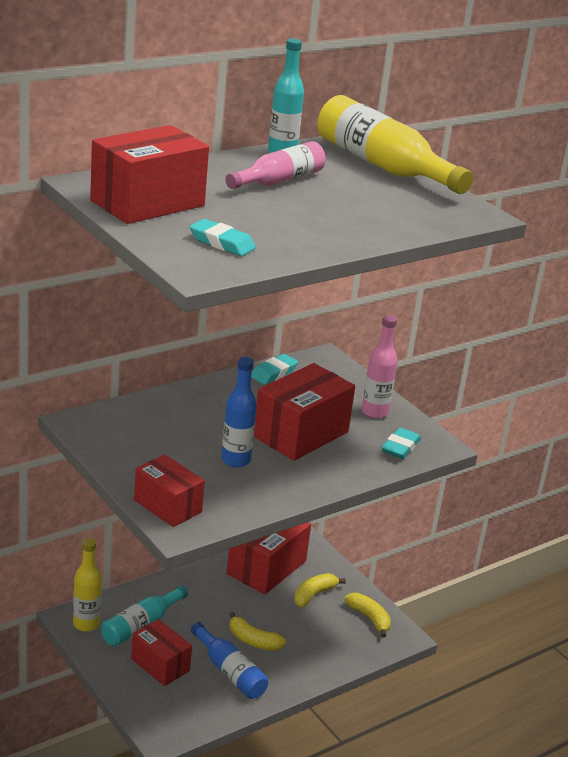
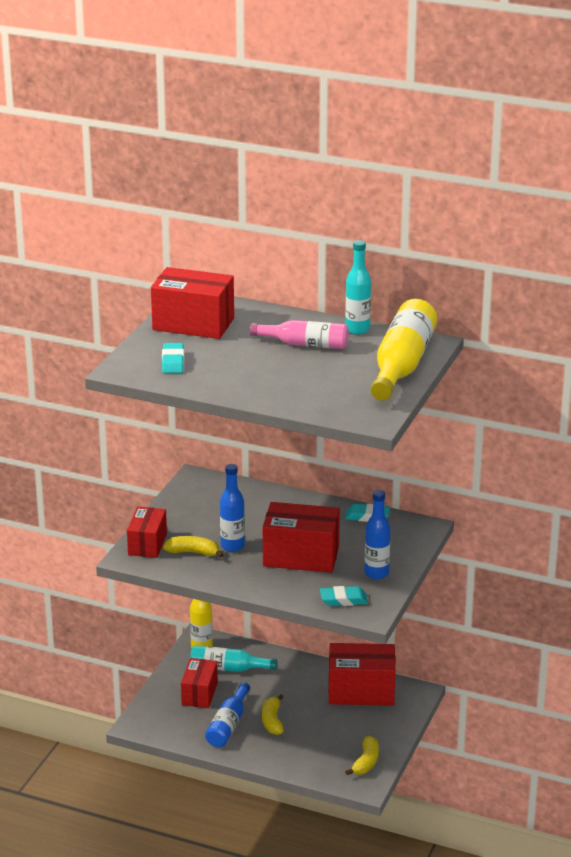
camera: 60 degrees right, 0 degrees up
yellow banana [294,573,346,607] -> yellow banana moved to [163,536,224,558]
pink bottle [362,315,397,419] -> blue bottle [365,490,390,579]

